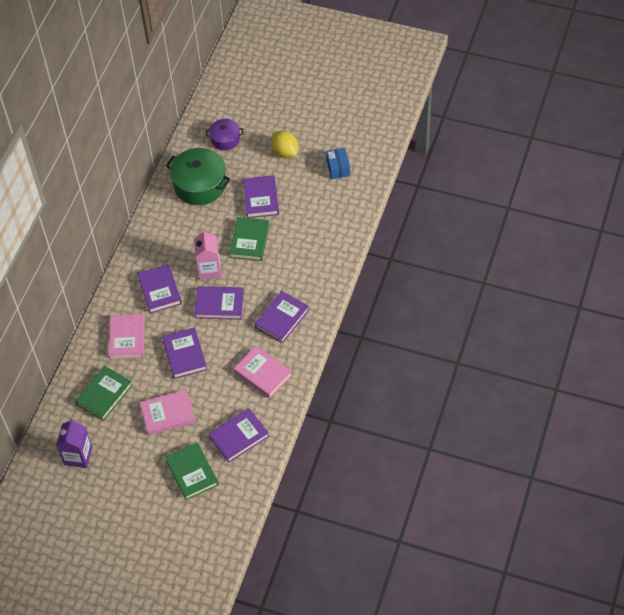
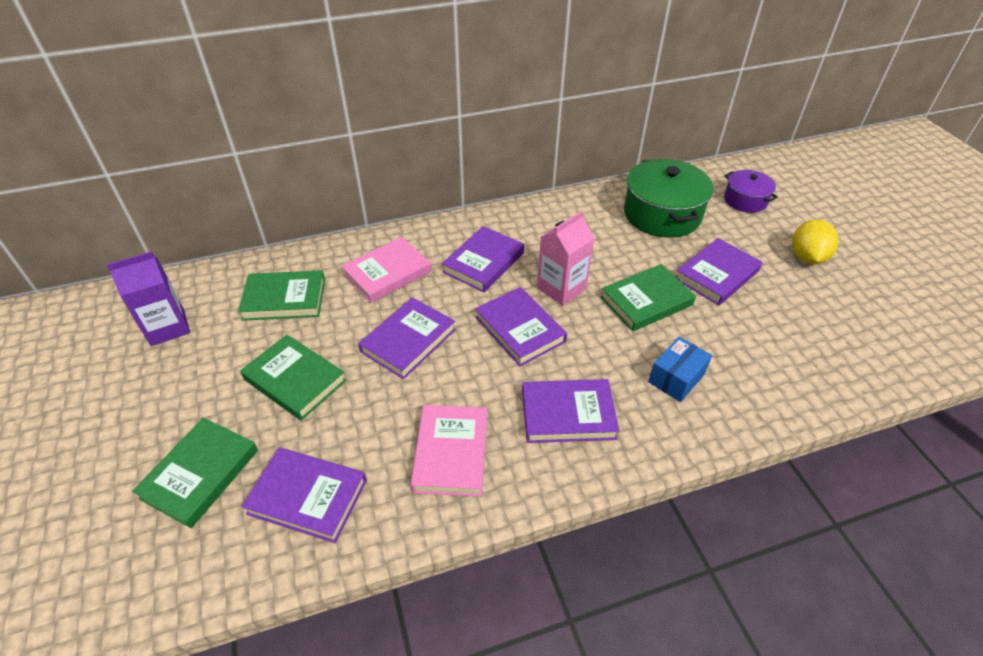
camera: 50 degrees right, 10 degrees down
pink book [140,389,196,435] -> green book [240,335,347,421]
blue box [326,148,350,179] -> blue box moved to [648,337,712,402]

